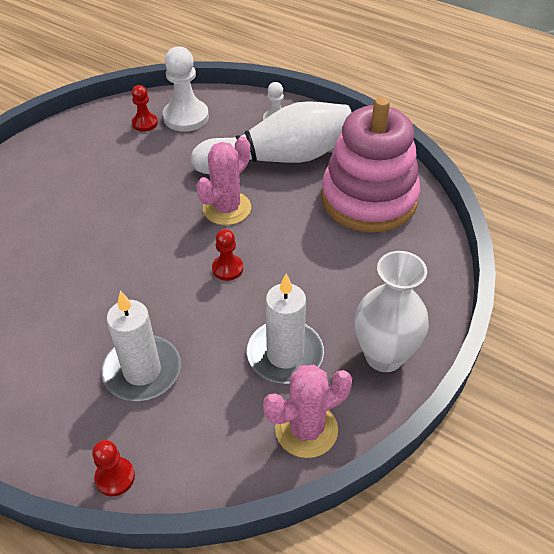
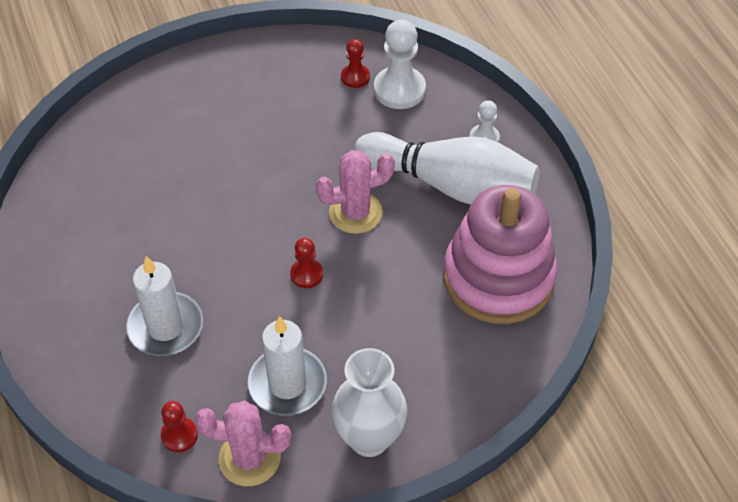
camera: 35 degrees right, 5 degrees up
red pawn [92,440,135,496] -> red pawn moved to [161,401,198,452]

